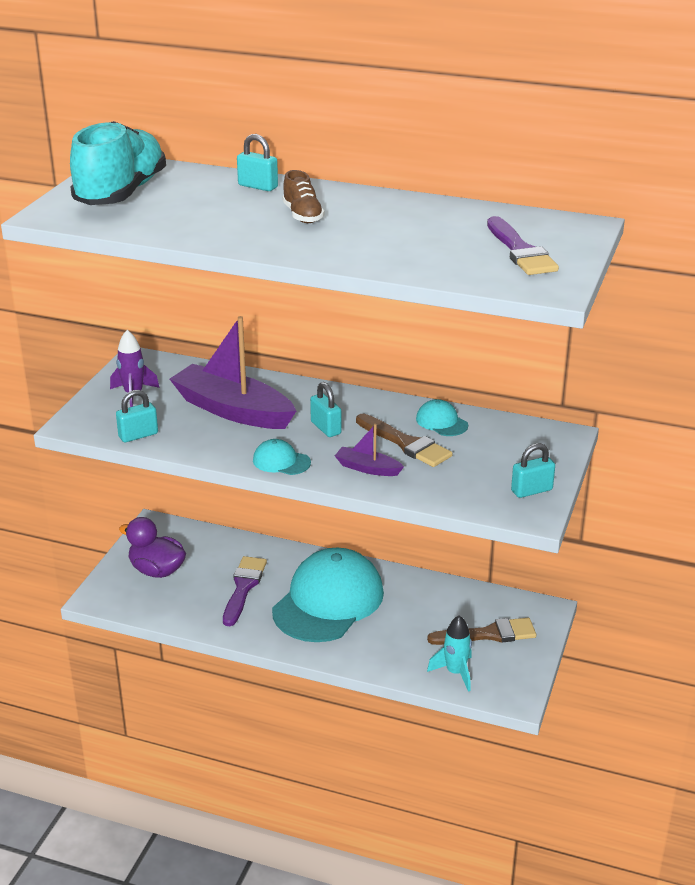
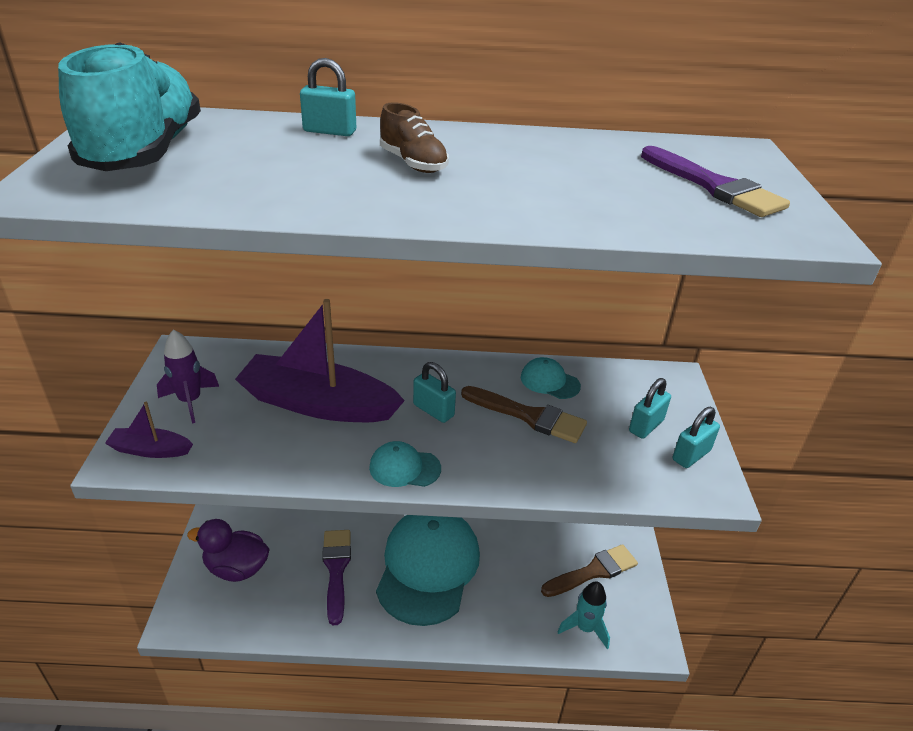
camera: 20 degrees left, 5 degrees up
turquoise padlock [116,390,158,443] -> turquoise padlock moved to [629,378,671,439]
purple boat [335,424,404,476] -> purple boat moved to [105,402,193,458]

